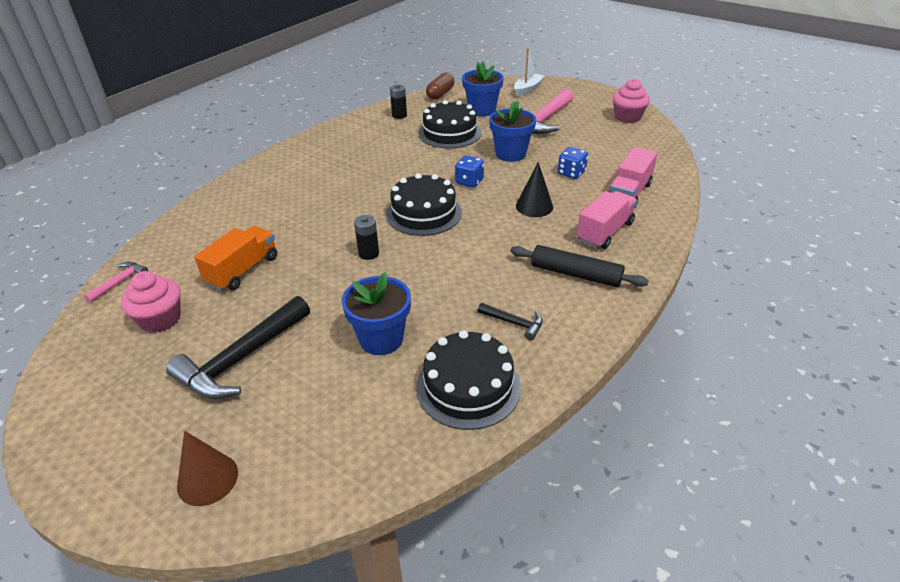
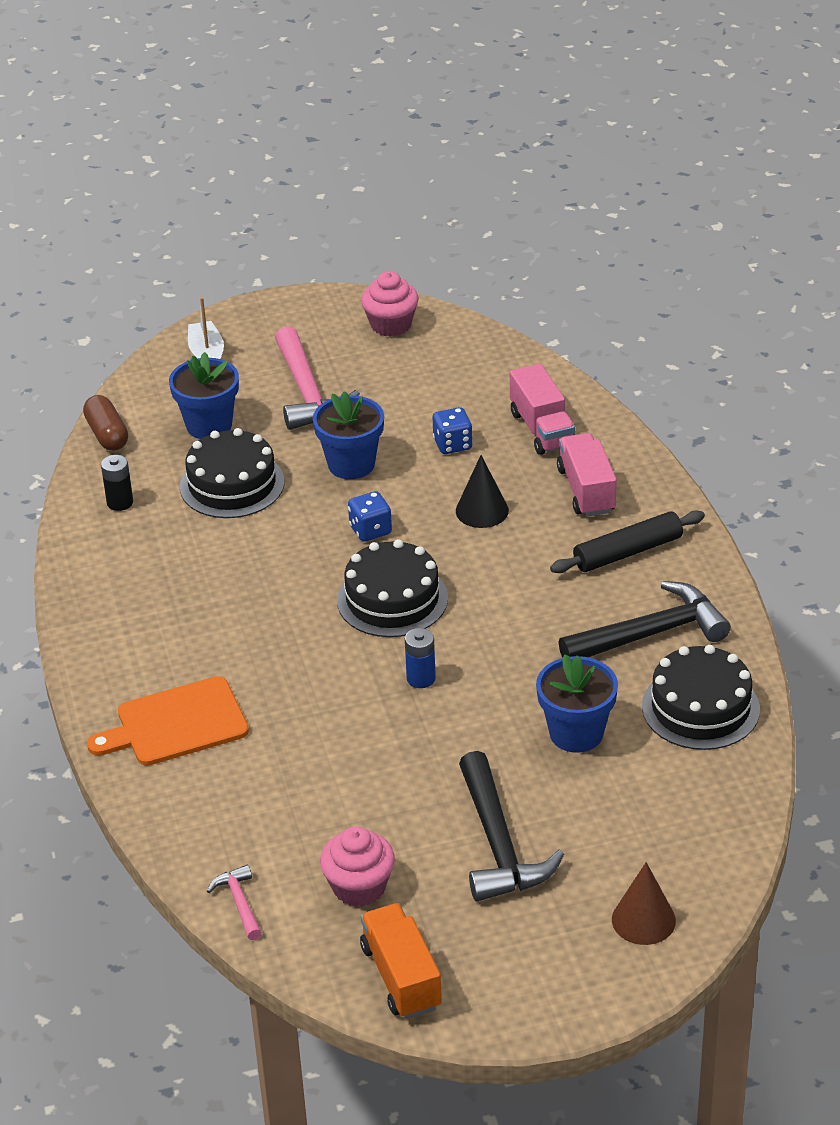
camera: 50 degrees left, 0 degrees up
orange truck [194,226,277,291] -> orange truck moved to [360,903,442,1019]
black battery [354,215,379,260] -> blue battery [405,628,436,688]
black hammer [478,303,543,341] -> black hammer [558,581,731,658], size x2.07
none -> orange cutting board [87,676,249,766]

